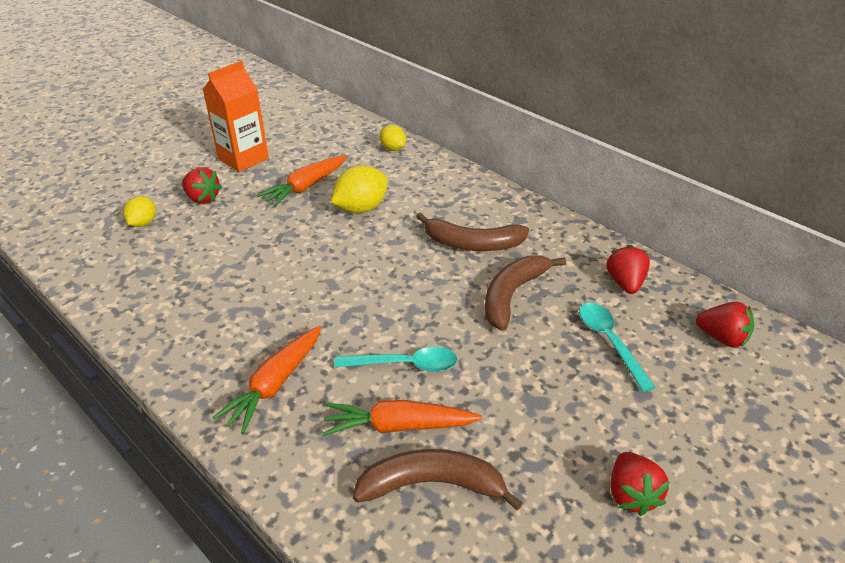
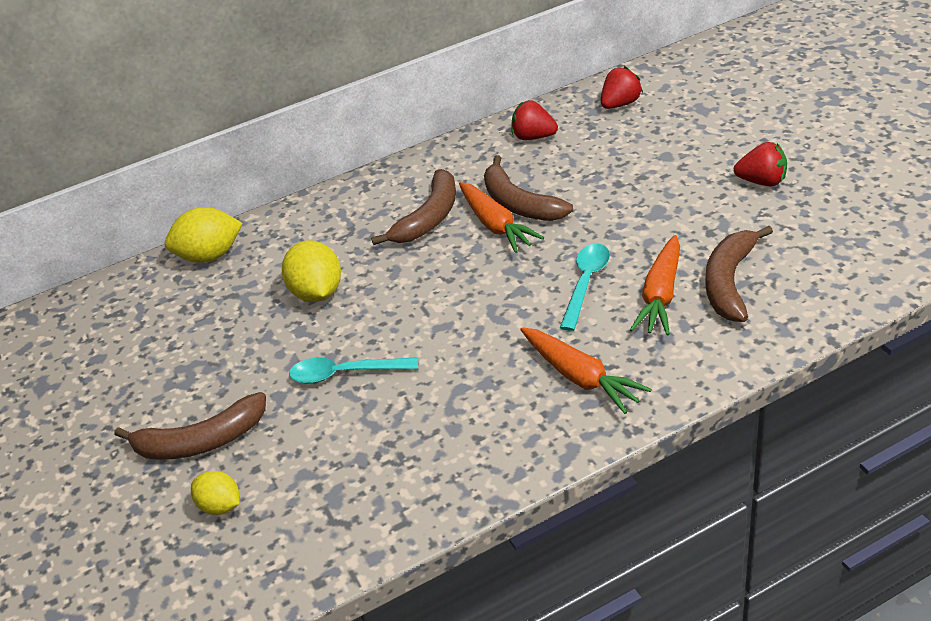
camera: 65 degrees left, 0 degrees up
red strawberry [182,167,222,204] -> brown banana [114,392,266,460]
orange carton [203,61,269,172] -> none
orange carrot [257,155,347,207] -> orange carrot moved to [459,182,544,253]
yellow lemon [380,125,406,151] -> yellow lemon [165,207,243,263], size x1.65
turquoise spoon [579,303,656,392] -> turquoise spoon moved to [289,357,418,384]

